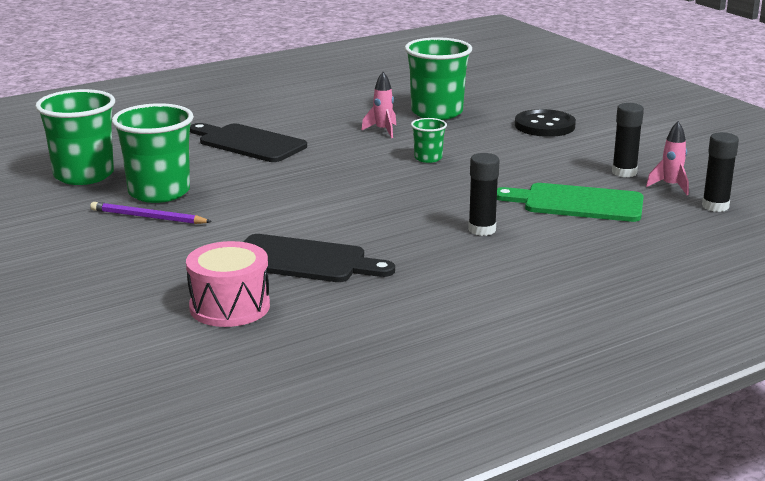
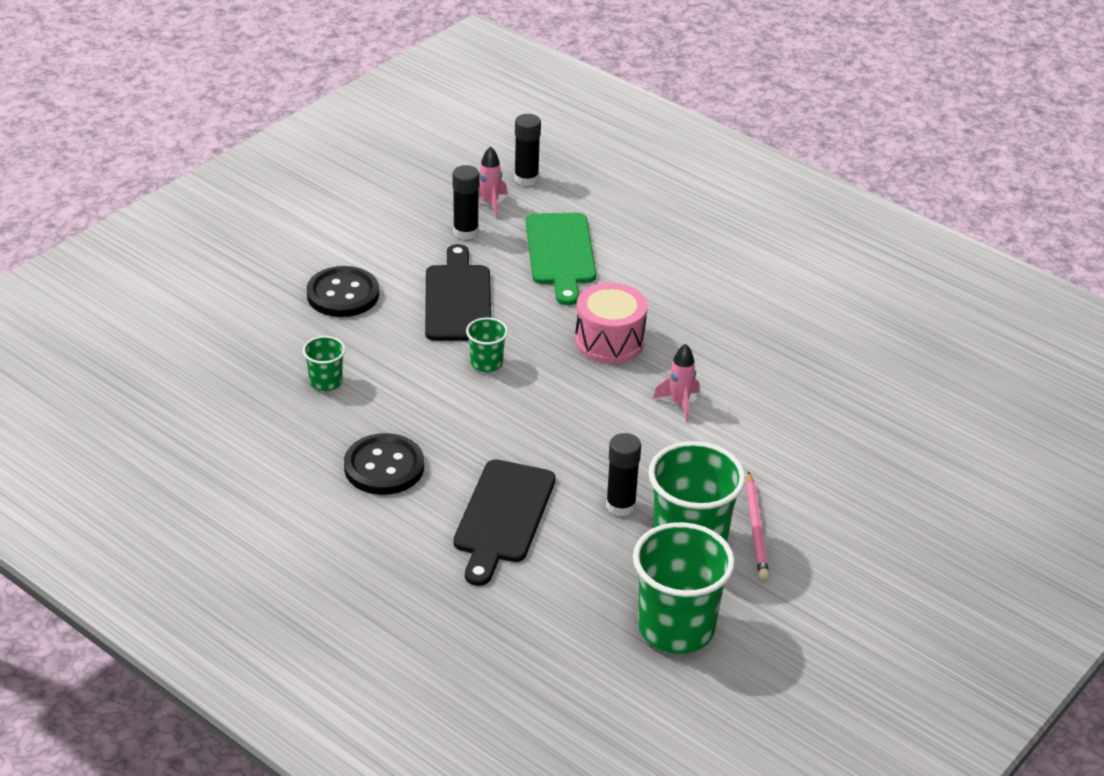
camera: 110 degrees left, 15 degrees up
purple pencil [90,202,212,224] -> pink pencil [746,471,769,580]
pink drum [186,241,270,327] -> pink drum moved to [575,283,647,363]
black cutting board [244,234,395,282] -> black cutting board moved to [425,244,491,341]
pink rocket [361,72,396,138] -> pink rocket moved to [653,343,700,422]
green cup [405,37,472,120] -> green cup [303,336,346,391], size x0.49
black glue stick [468,153,500,236] -> black glue stick moved to [606,433,641,516]
none -> black button [344,433,424,495]

